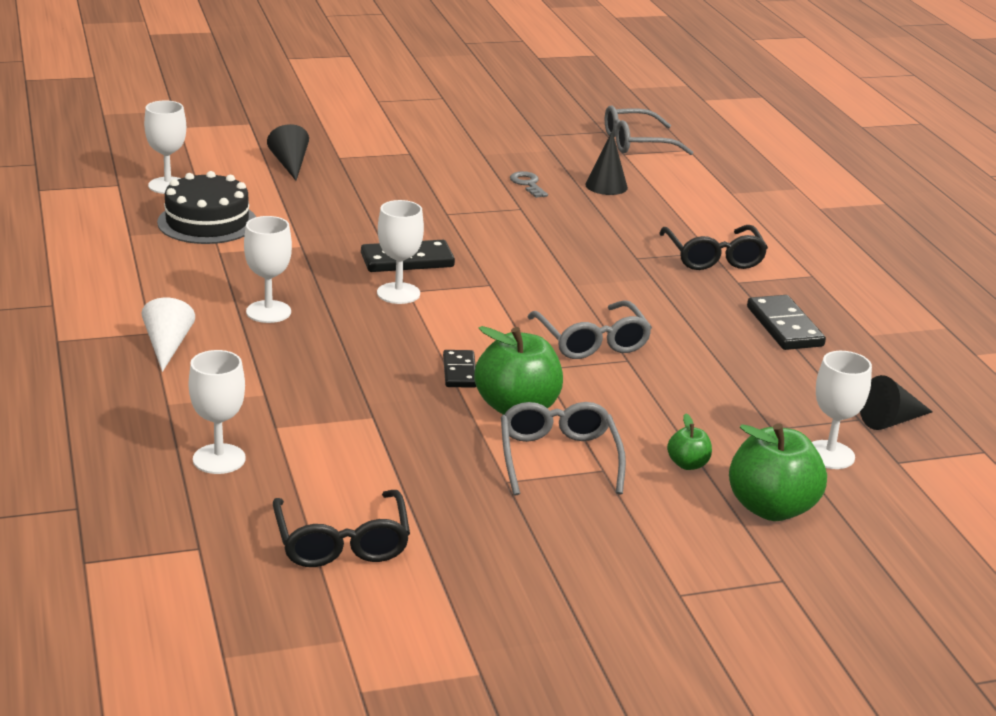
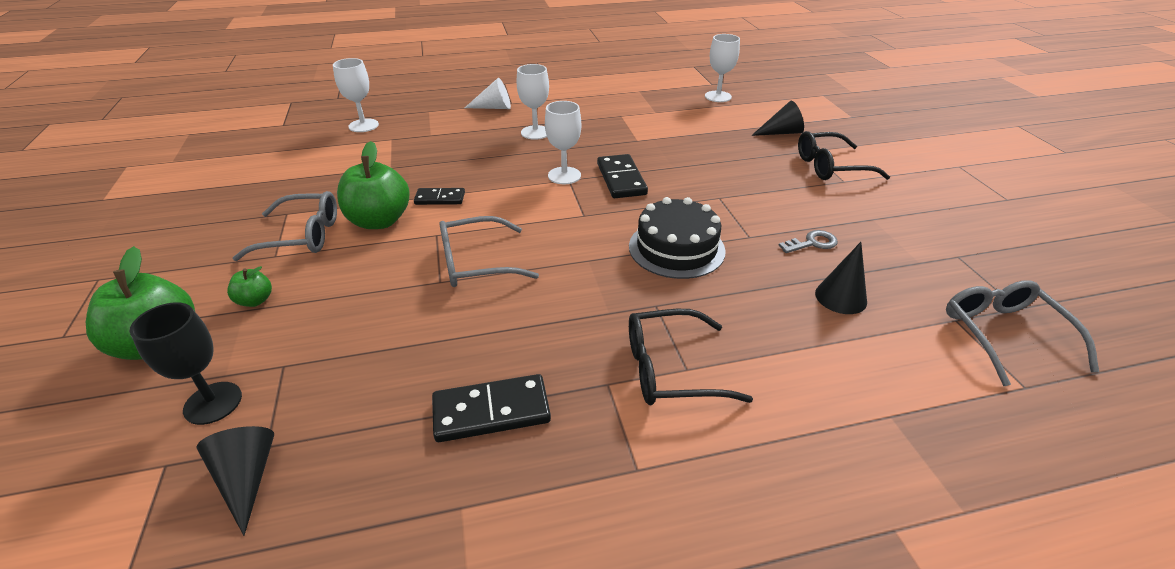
camera: 95 degrees right, 10 degrees up
black cake [157,171,256,244] -> black cake moved to [629,197,726,279]
black glasses [273,490,410,567] -> black glasses moved to [798,131,890,180]
white goblet [812,351,872,469] -> black goblet [130,302,242,425]

